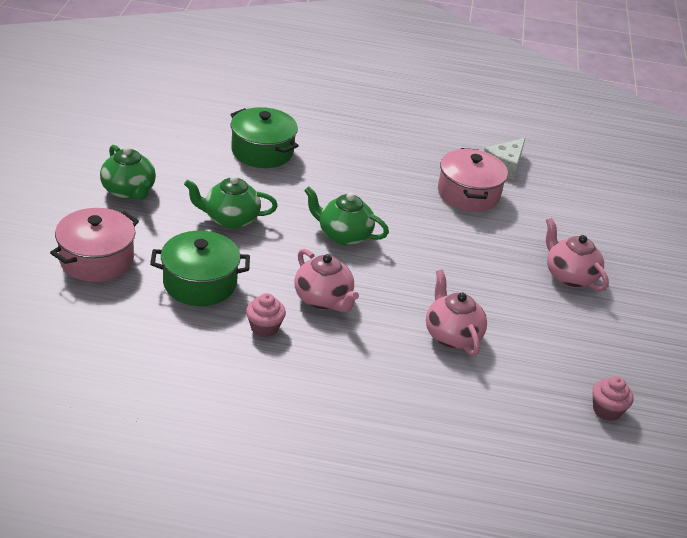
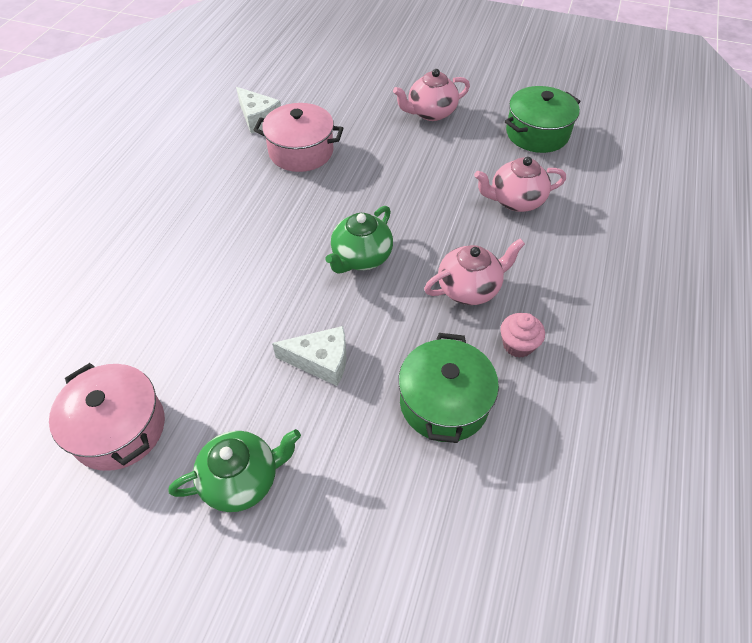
camera: 75 degrees left, 15 degrees up
pink pot [50,208,139,282] -> pink pot moved to [49,363,165,471]
green teapot [184,176,278,229] -> white cheese [272,326,346,386]
green pot [230,107,298,168] -> green pot moved to [505,86,581,153]
pink cupcake [593,376,633,421] -> none

